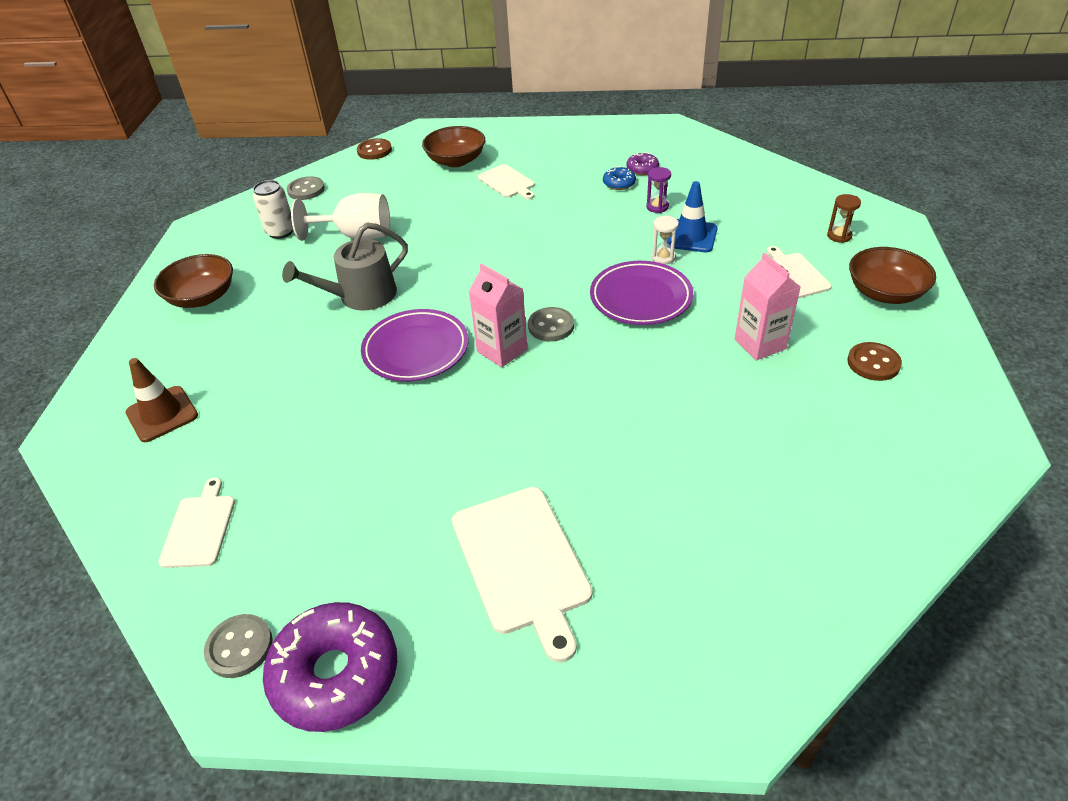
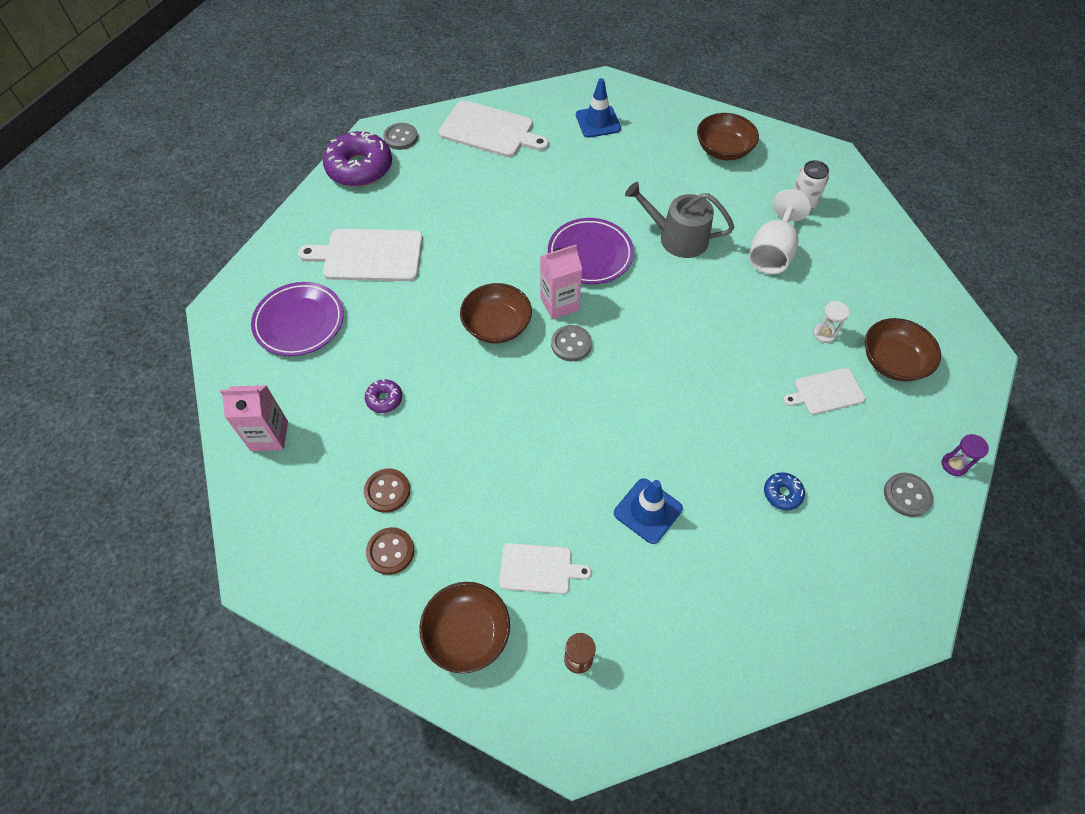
camera: 110 degrees right, 15 degrees up
brown traffic cone [126,358,198,442] -> blue traffic cone [576,78,621,138]
white cutting board [158,477,235,568] -> white cutting board [438,100,549,157], size x1.70
grey watering can [282,223,408,311] -> grey watering can turned 60 degrees counterclockwise [625,182,734,258]
grey button [287,176,325,200] -> grey button moved to [884,472,933,517]
brown button [357,138,392,160] -> brown button moved to [364,468,410,513]
purple plate [590,261,693,325] -> purple plate moved to [251,282,344,356]
purple donut [626,152,659,175] -> purple donut moved to [365,379,402,413]
purple hourglass [646,167,671,213] -> purple hourglass moved to [941,434,989,476]
white hourglass [651,216,679,264] -> white hourglass moved to [813,301,849,343]
pink carton [735,253,801,361] -> pink carton moved to [220,385,288,451]
none -> brown bowl [460,283,532,343]

